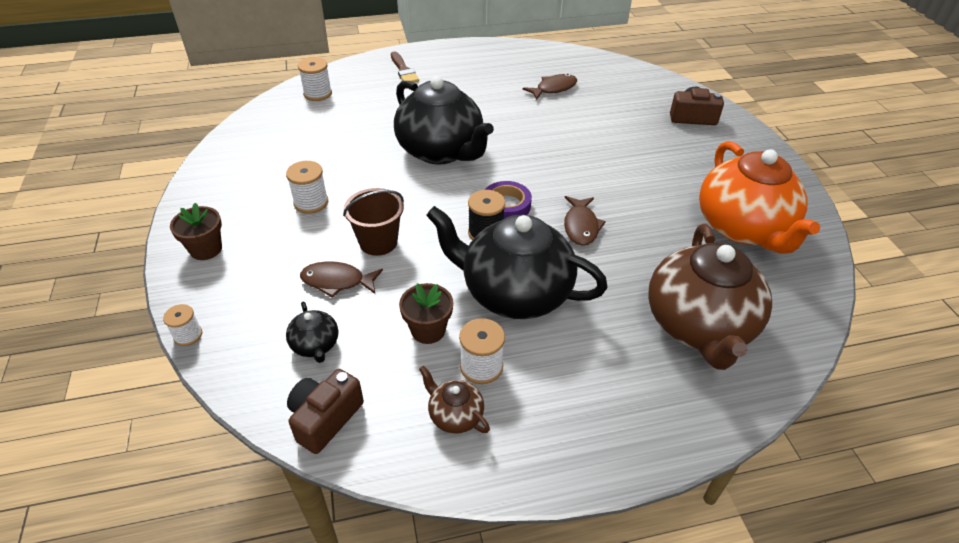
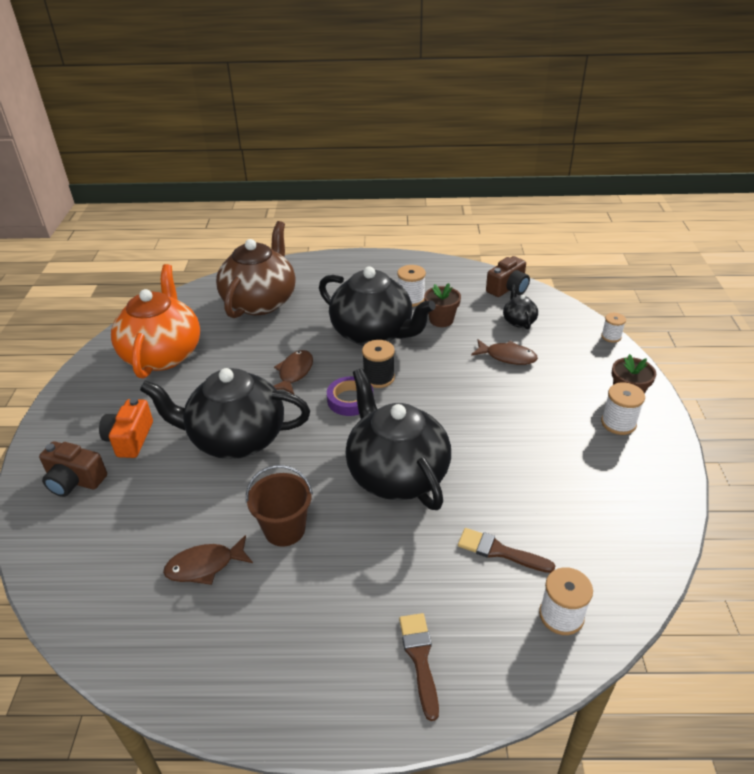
camera: 165 degrees left, 5 degrees down
white spool [286,161,328,214] -> white spool moved to [601,382,645,435]
brown bucket [343,188,404,256] -> brown bucket moved to [246,465,313,547]
brown teapot [419,366,490,434] -> none
none -> orange camera [99,398,153,458]
none -> black teapot [140,368,310,459]
none -> brown brush [458,528,555,573]

